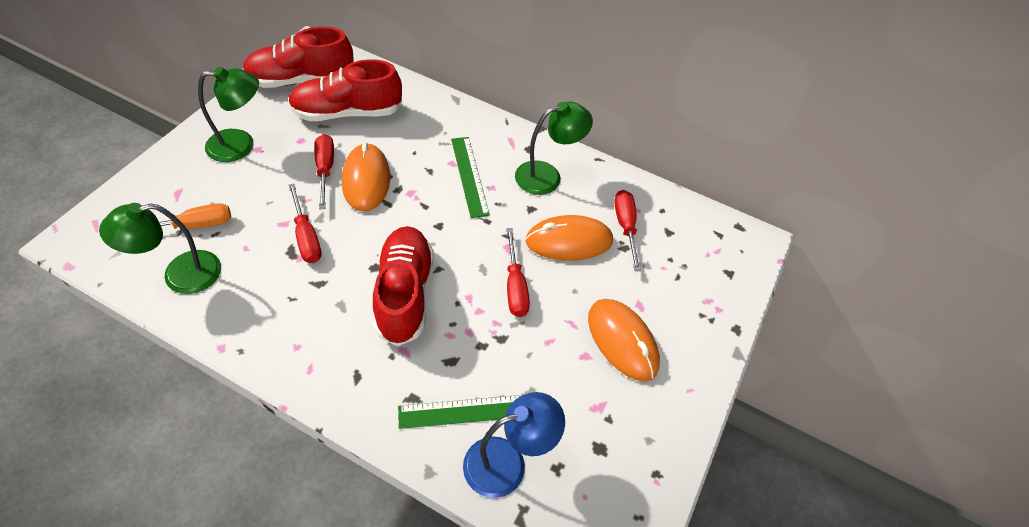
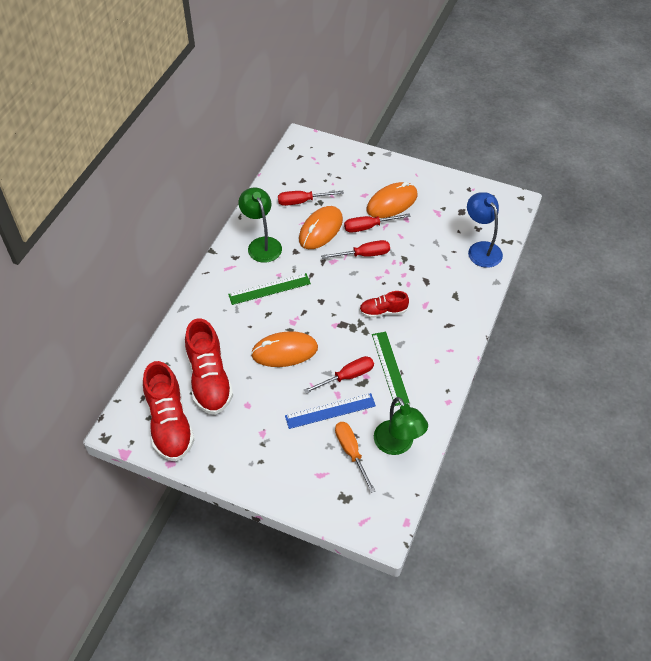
camera: 90 degrees left, 0 degrees up
green lamp [198,67,259,162] -> none
red screwdriver [315,134,334,209] -> red screwdriver moved to [344,213,411,233]
red shoe [373,226,434,346] -> red shoe [359,291,409,318], size x0.54
green ruler [398,395,522,429] -> green ruler moved to [372,332,410,406]
orange mouse [525,215,613,261] -> orange mouse turned 45 degrees clockwise [299,206,343,249]
none -> blue ruler [285,393,376,429]

